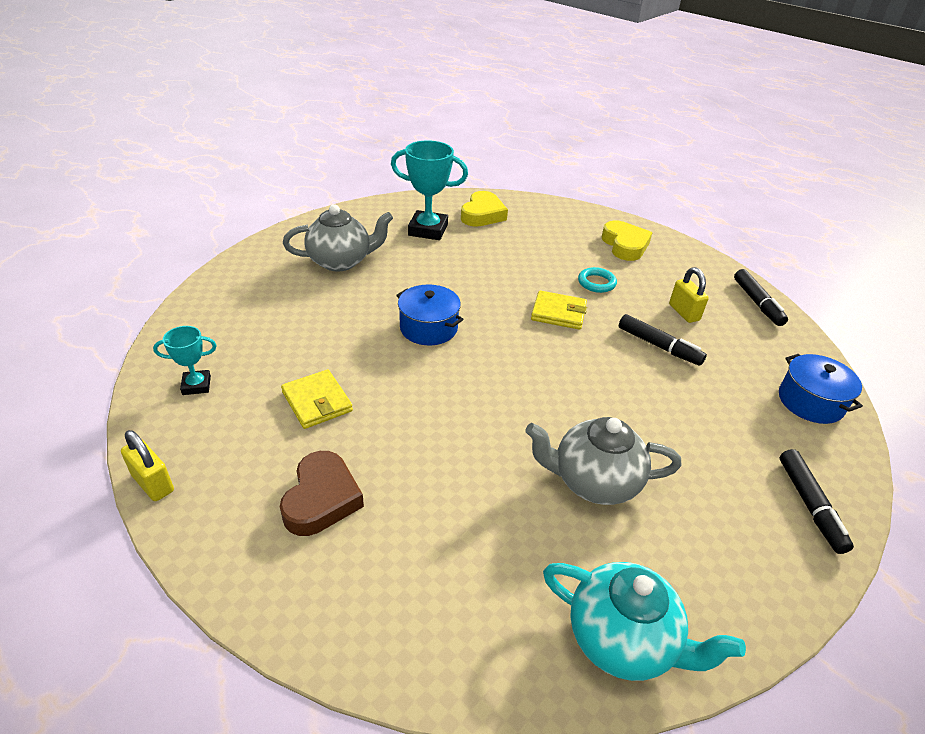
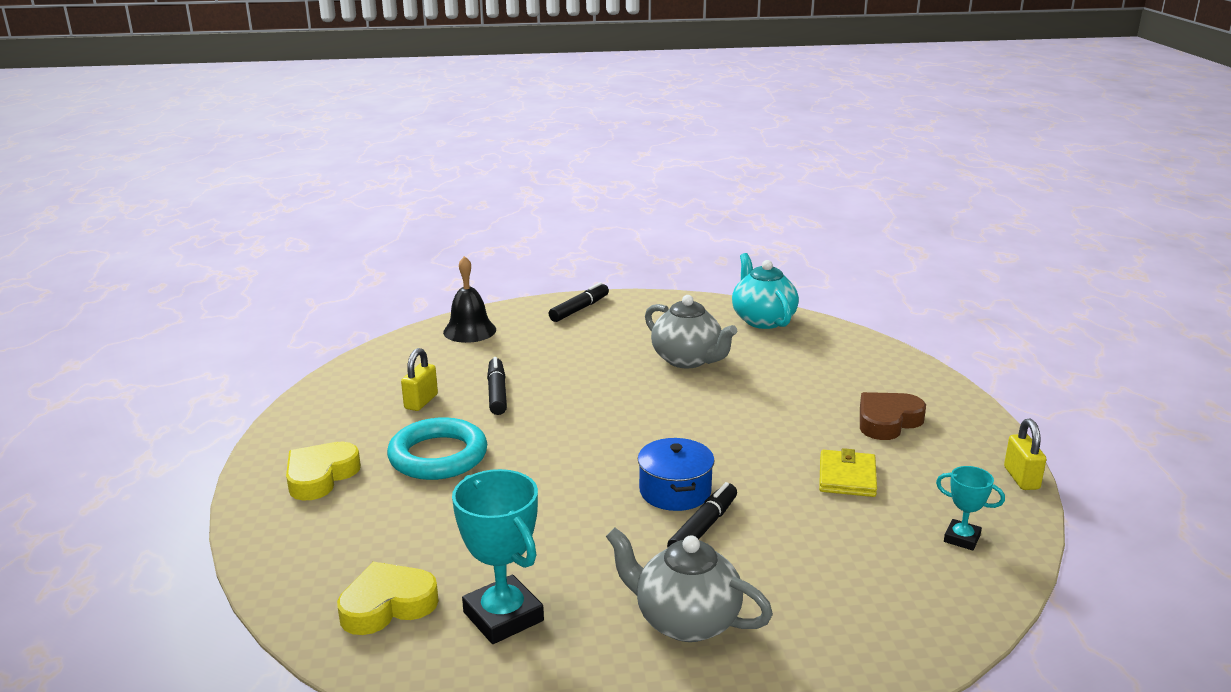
camera: 135 degrees left, 15 degrees down
yellow wallet [531,290,587,330] -> none
turquoise ring [578,267,617,293] -> turquoise ring [387,417,487,480], size x1.95
black marker [734,269,788,326] -> black marker moved to [667,482,737,547]
blue pot [779,354,863,424] -> black bell [443,256,496,343]

